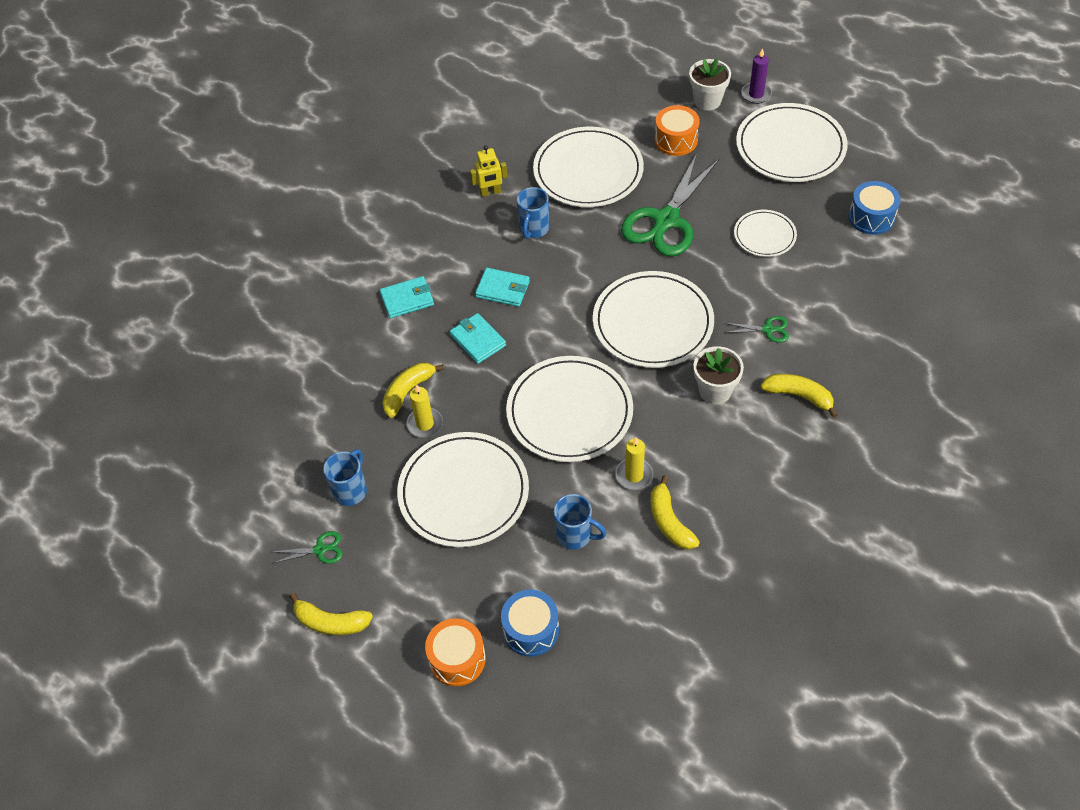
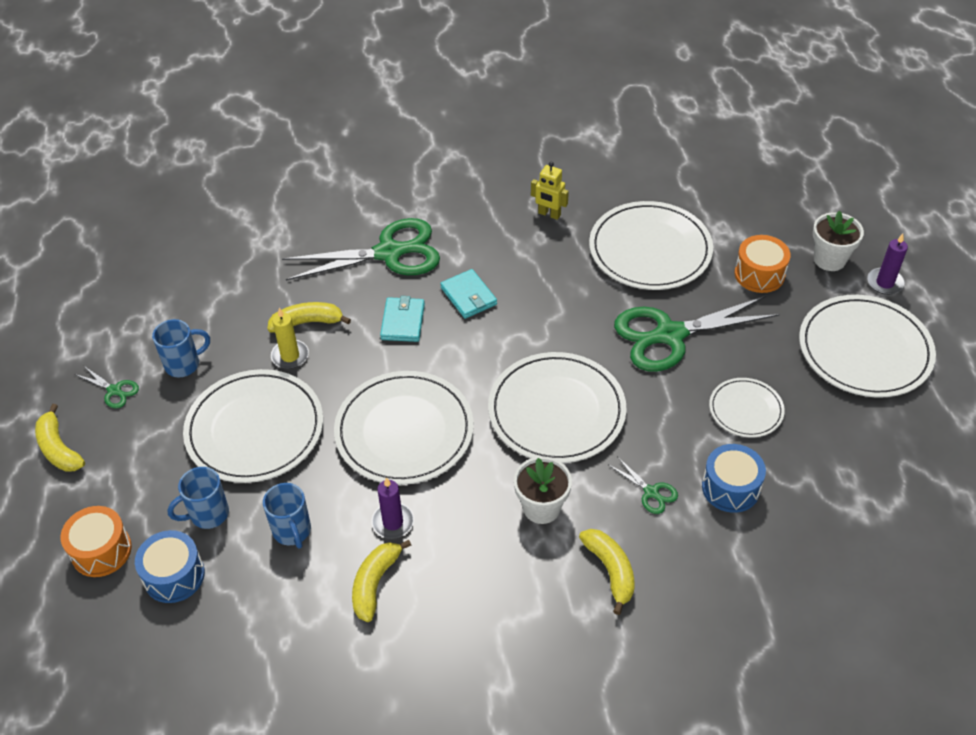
camera: 40 degrees right, 5 degrees down
turquoise wallet [380,276,434,318] -> green scissors [282,218,440,281]
blue mug [517,187,549,239] -> blue mug moved to [167,467,229,529]
yellow candle [615,437,653,490] -> purple candle [371,477,414,539]
blue drum [849,181,901,235] -> blue drum moved to [702,444,766,513]

